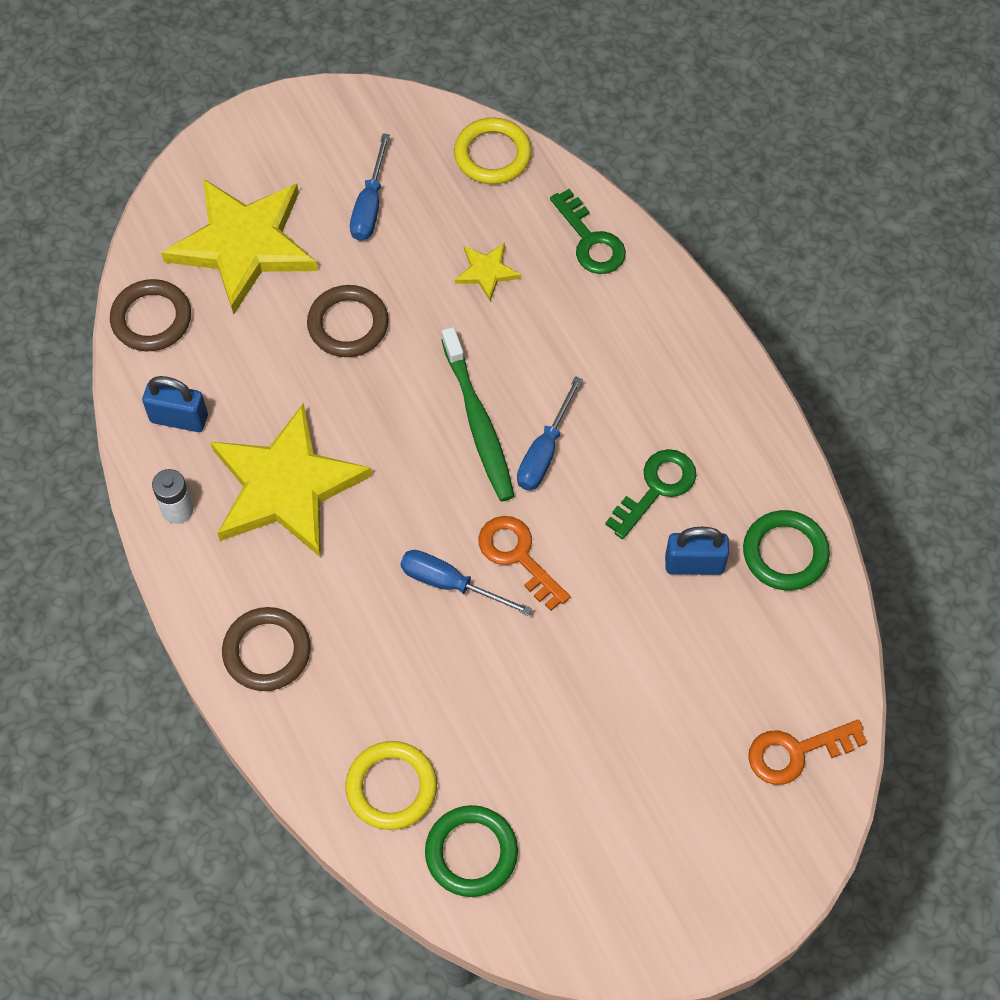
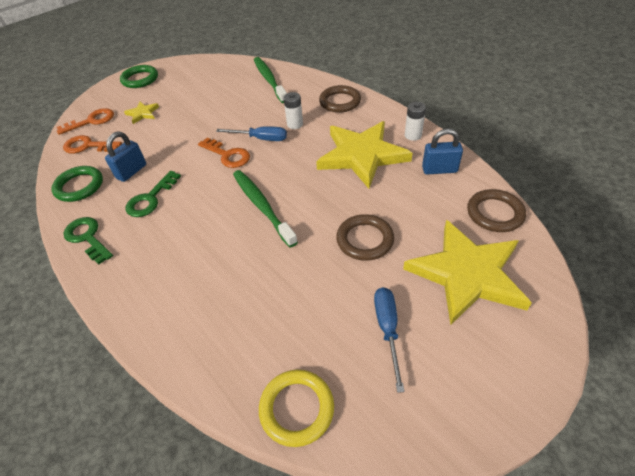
camera: 170 degrees right, 15 degrees down
yellow ring [346,741,437,830] -> green toothbrush [254,57,287,103]
green ring [425,805,518,897] -> green ring moved to [120,65,158,88]
yellow star [455,243,521,301] -> yellow star moved to [124,102,159,124]
blue screwdriver [517,376,583,491] -> none
green key [550,189,626,274] -> green key moved to [64,217,113,265]
blue padlock [665,526,729,575] -> blue padlock turned 45 degrees counterclockwise [105,132,146,182]
none -> orange key [63,135,122,153]
none -> white battery [283,92,303,129]

